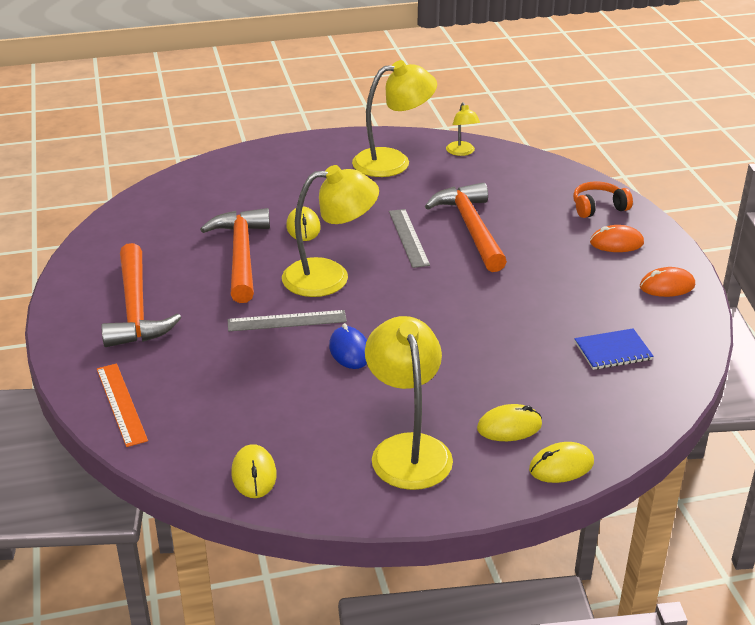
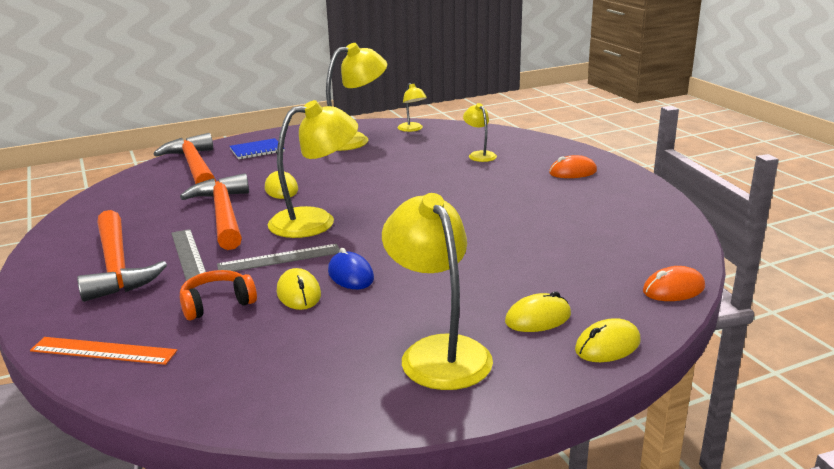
camera: 10 degrees left, 10 degrees down
orange ruler [97,363,148,447] -> orange ruler turned 45 degrees counterclockwise [30,337,177,365]
yellow mouse [231,444,277,498] -> yellow mouse moved to [277,268,321,310]
grey ruler [389,209,430,268] -> grey ruler moved to [171,229,206,281]
orange hammer [425,182,507,272] -> orange hammer moved to [153,133,216,184]
orange headphones [573,181,633,218] -> orange headphones moved to [180,270,257,320]
blue notebook [574,329,654,370] -> blue notebook moved to [230,138,285,159]
orange mouse [640,267,695,297] -> orange mouse moved to [643,266,705,301]
none -> yellow lamp [463,103,497,162]

